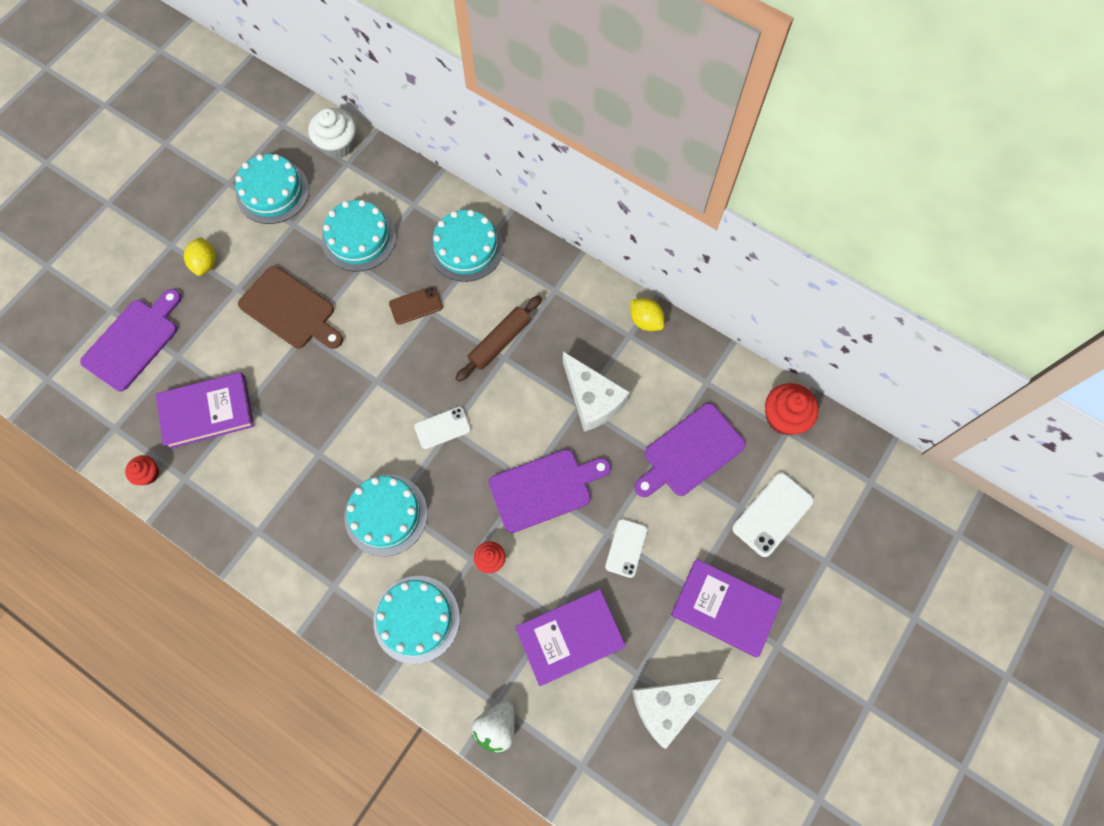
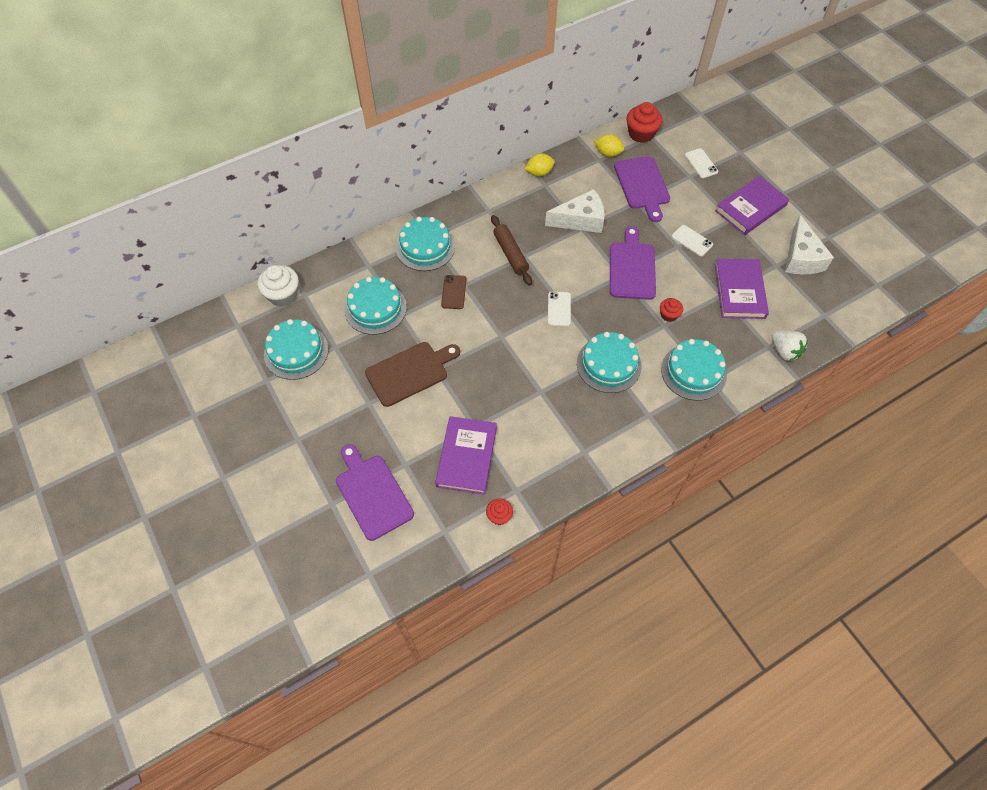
camera: 65 degrees left, 10 degrees down
yellow lemon [184,237,216,276] -> yellow lemon moved to [594,134,624,157]
white phone [732,473,814,557] -> white phone [685,148,718,178], size x0.66

